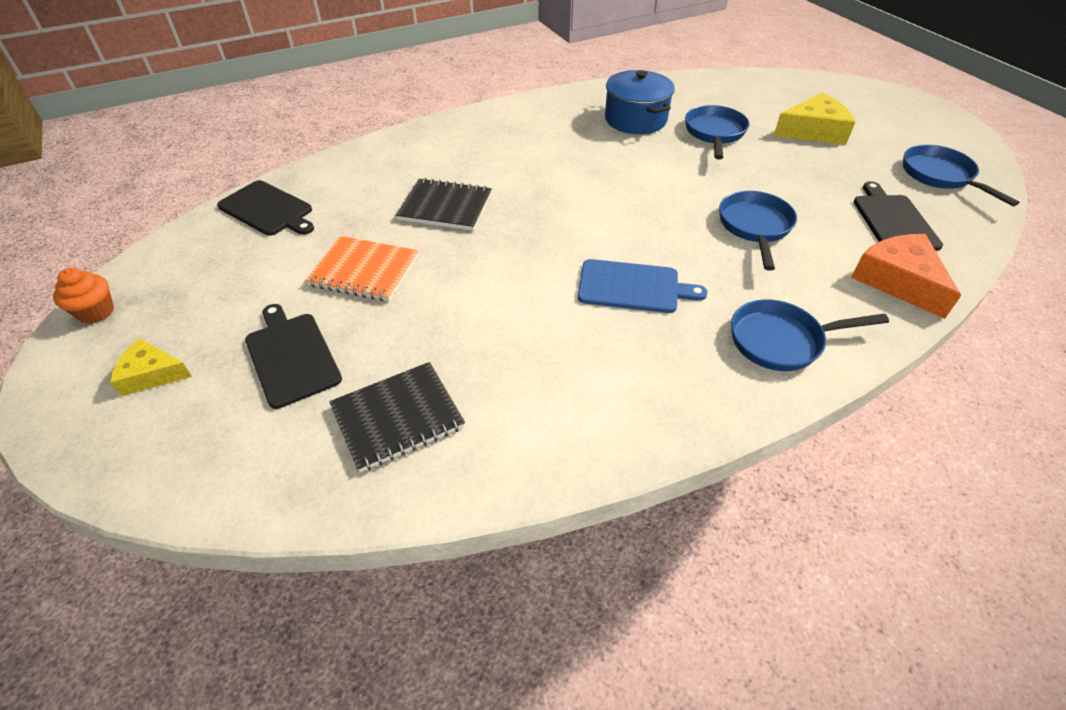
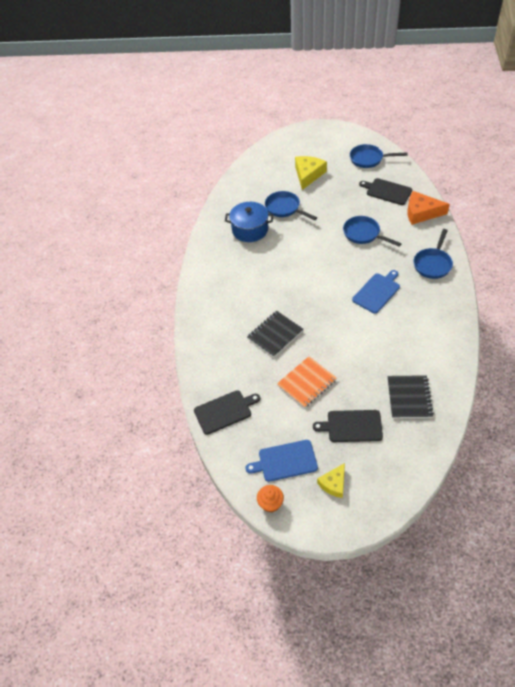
camera: 55 degrees left, 5 degrees up
none -> blue cutting board [246,440,318,482]

